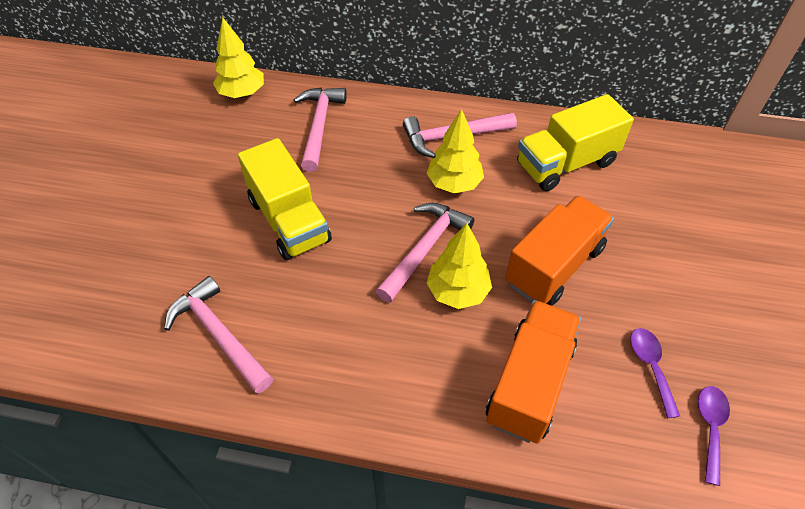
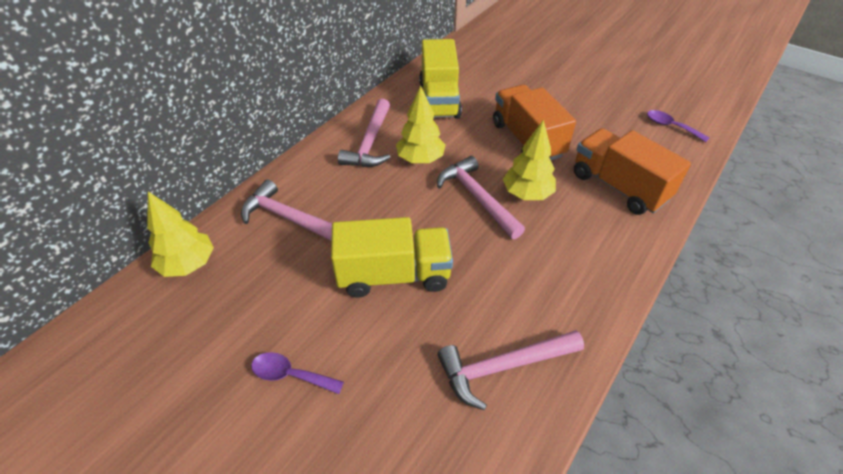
camera: 65 degrees left, 5 degrees down
purple spoon [630,328,680,418] -> purple spoon moved to [251,352,344,394]

